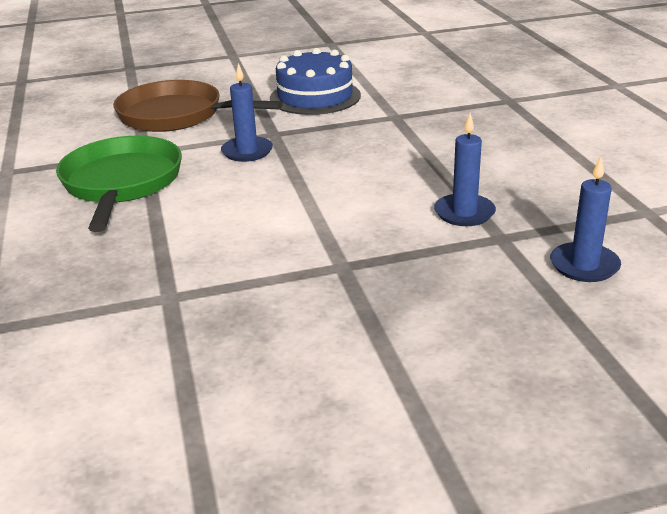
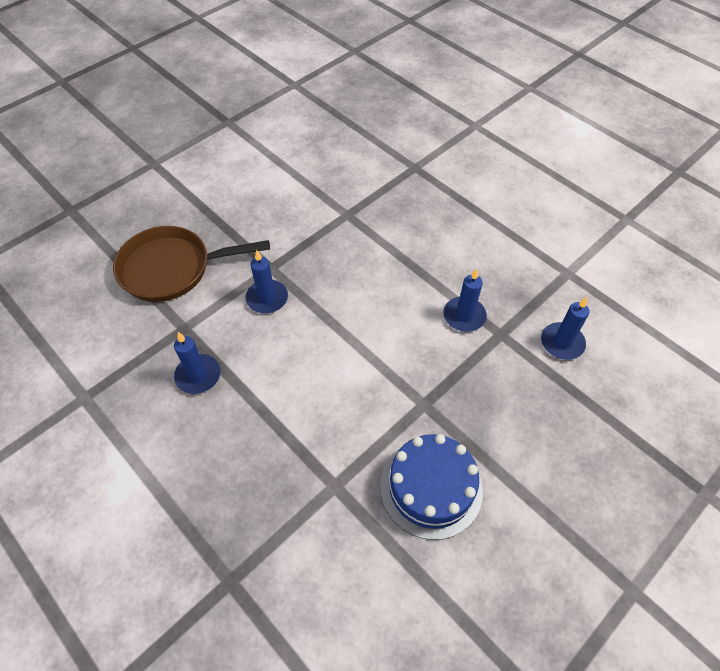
camera: 30 degrees left, 25 degrees up
green pan [56,136,182,232] -> blue candle [174,332,221,394]
blue cake [270,48,361,115] -> blue cake moved to [380,434,483,540]

